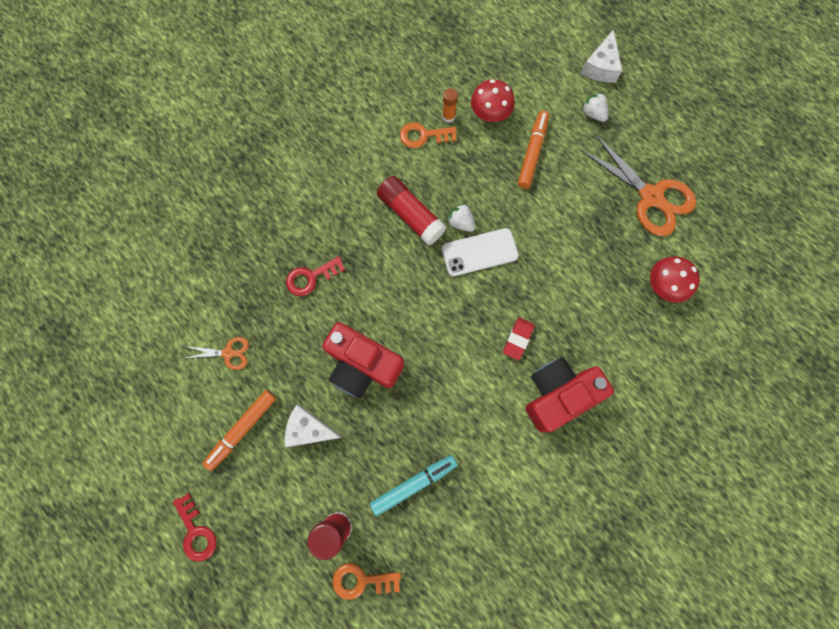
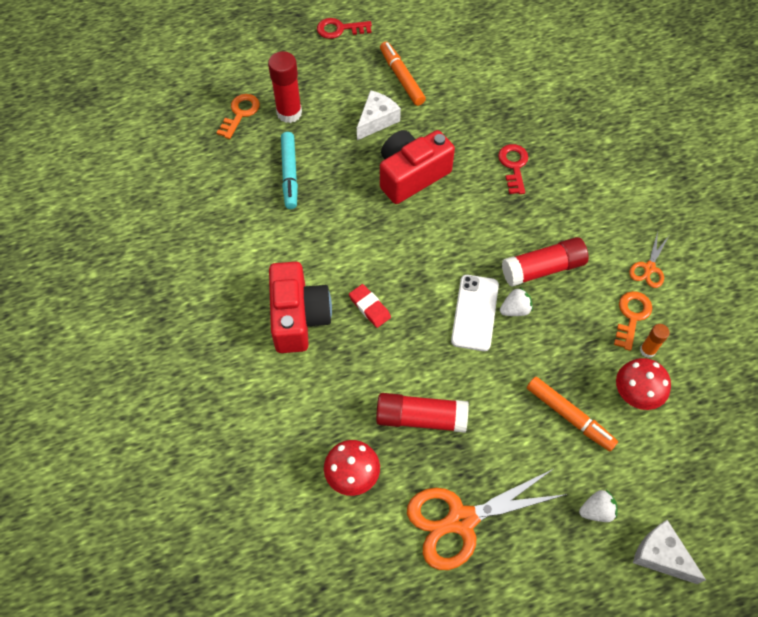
camera: 115 degrees right, 15 degrees down
orange scissors [185,337,249,370] -> orange scissors moved to [629,231,669,288]
none -> red glue stick [376,393,469,433]

